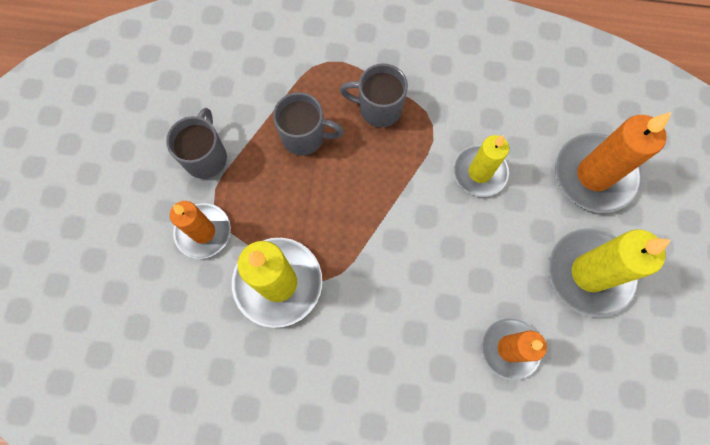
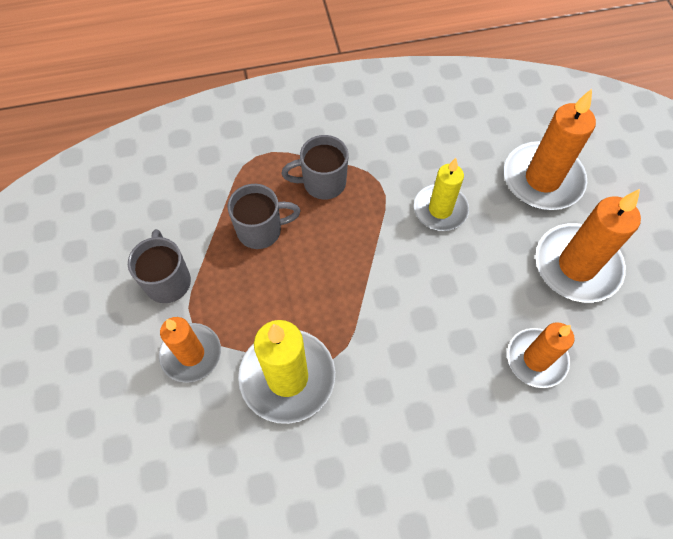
camera: 20 degrees left, 10 degrees down
yellow candle [548,228,671,318] -> orange candle [535,189,641,303]

